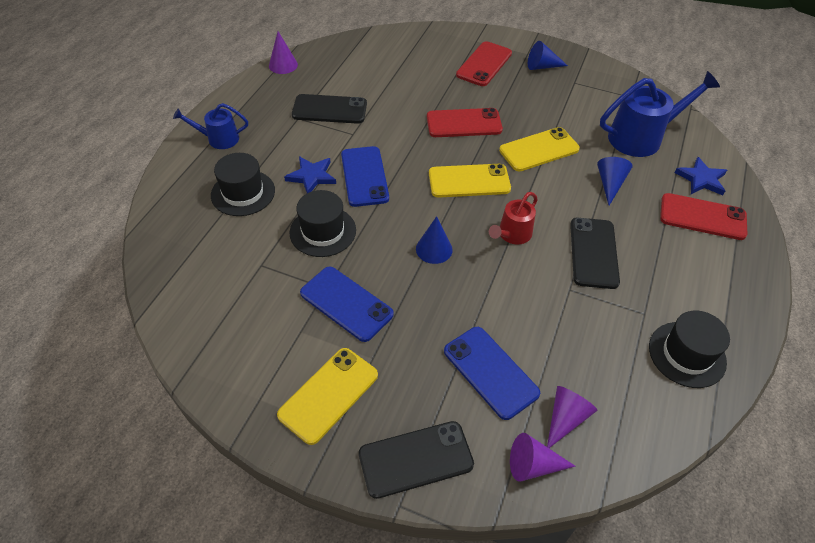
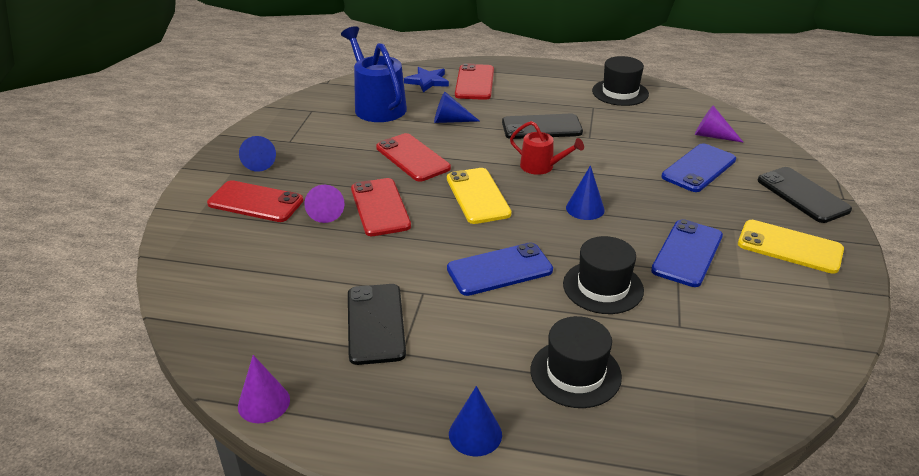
camera: 100 degrees left, 15 degrees down
blue watering can [173,103,248,149] -> blue cone [449,386,502,456]
blue star [284,156,336,193] -> none
yellow phone [499,127,580,172] -> red phone [376,133,451,182]
purple cone [510,433,576,482] -> purple cone moved to [304,185,345,223]

